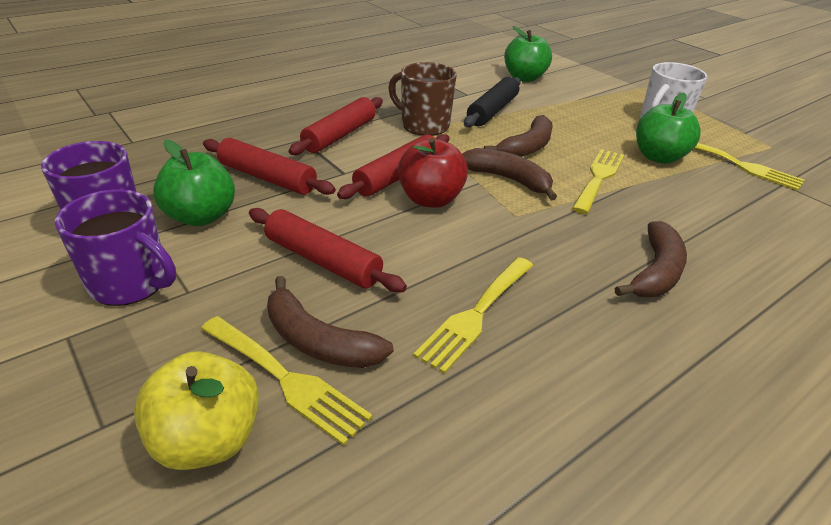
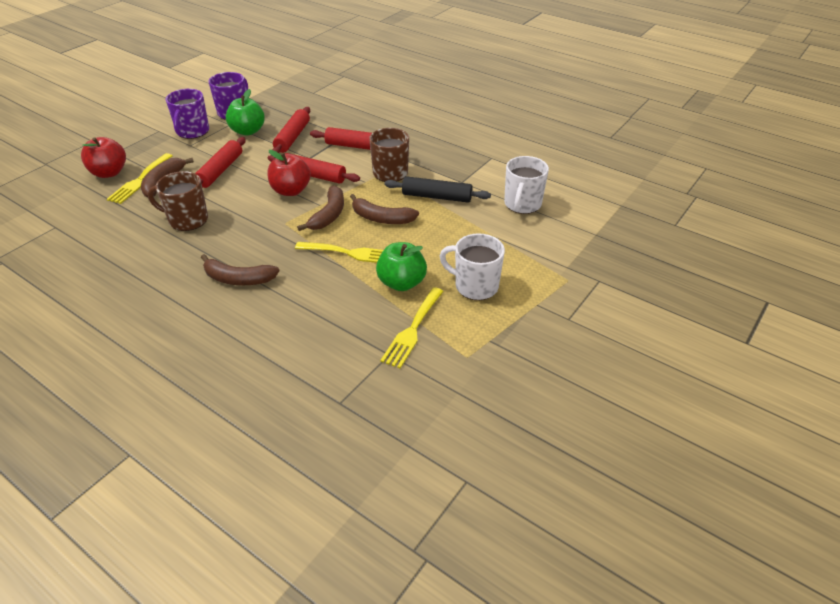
camera: 75 degrees right, 5 degrees up
yellow apple [134,351,259,470] -> red apple [81,137,126,178]
yellow fork [413,257,533,374] -> brown mug [148,171,208,231]
green apple [504,26,552,82] -> white mug [504,156,549,214]

